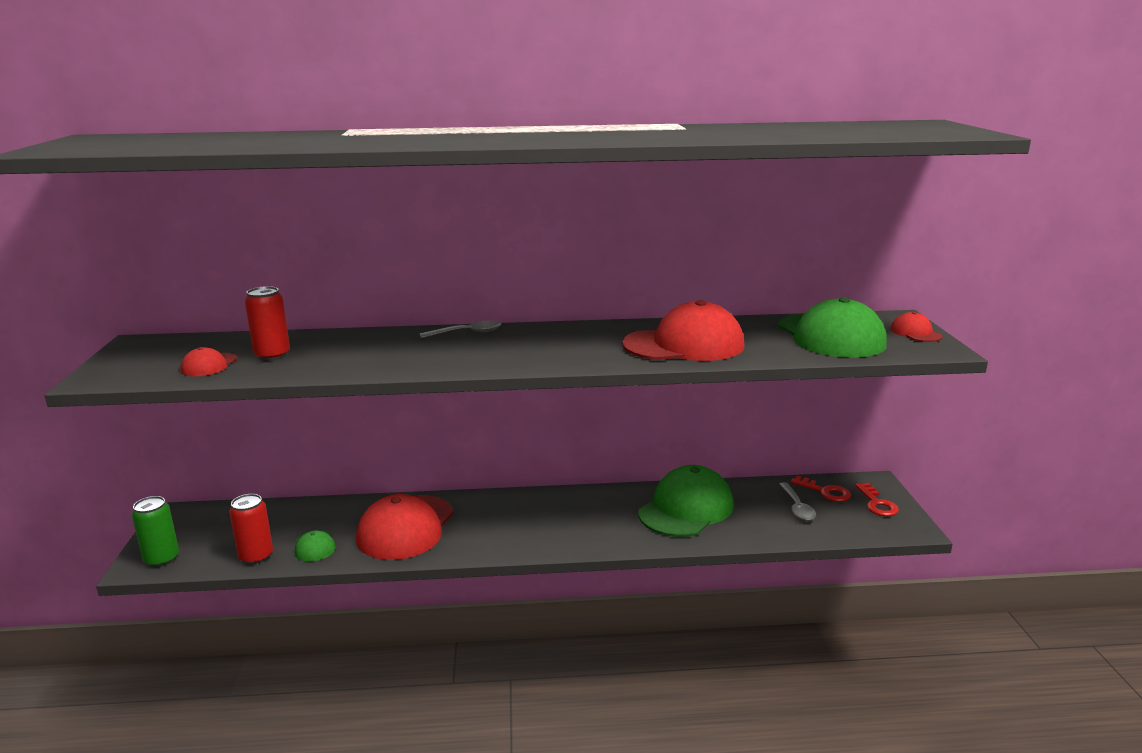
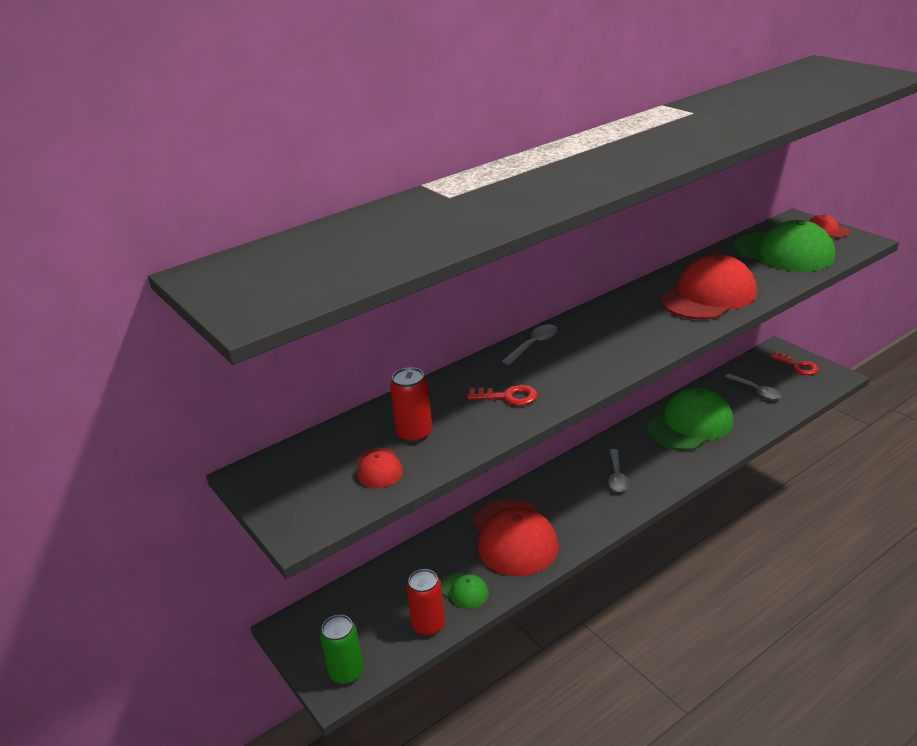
camera: 30 degrees left, 10 degrees up
green cap [638,465,734,537] -> green cap turned 45 degrees clockwise [647,387,734,451]
red key [791,475,851,502] -> red key moved to [467,385,538,406]
none -> grey spoon [608,449,629,492]

